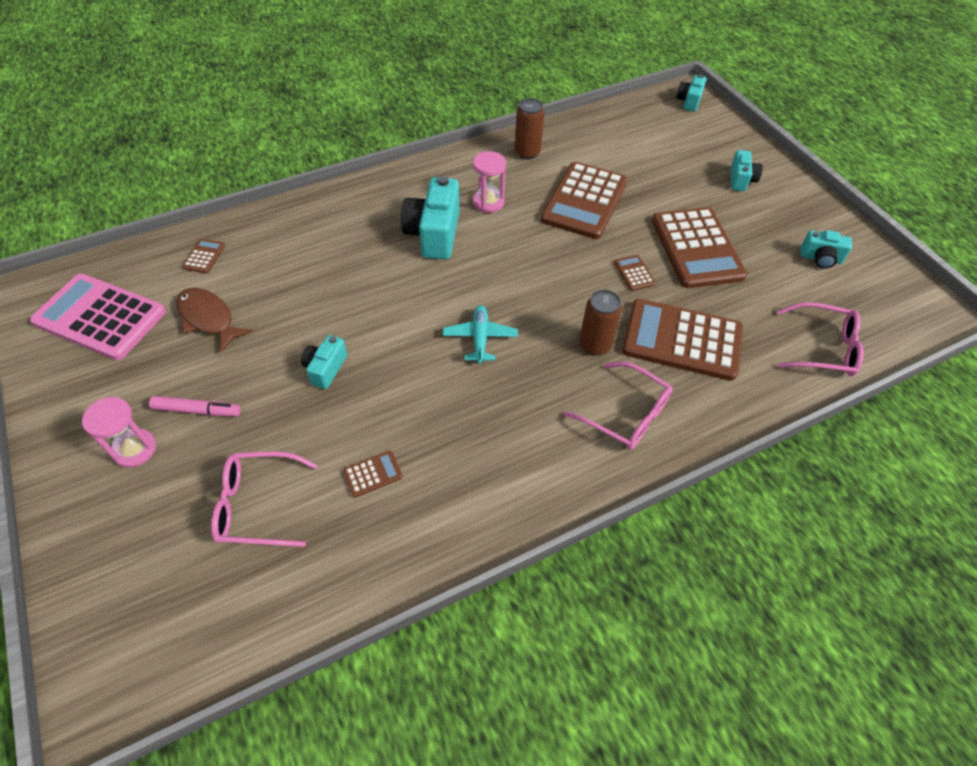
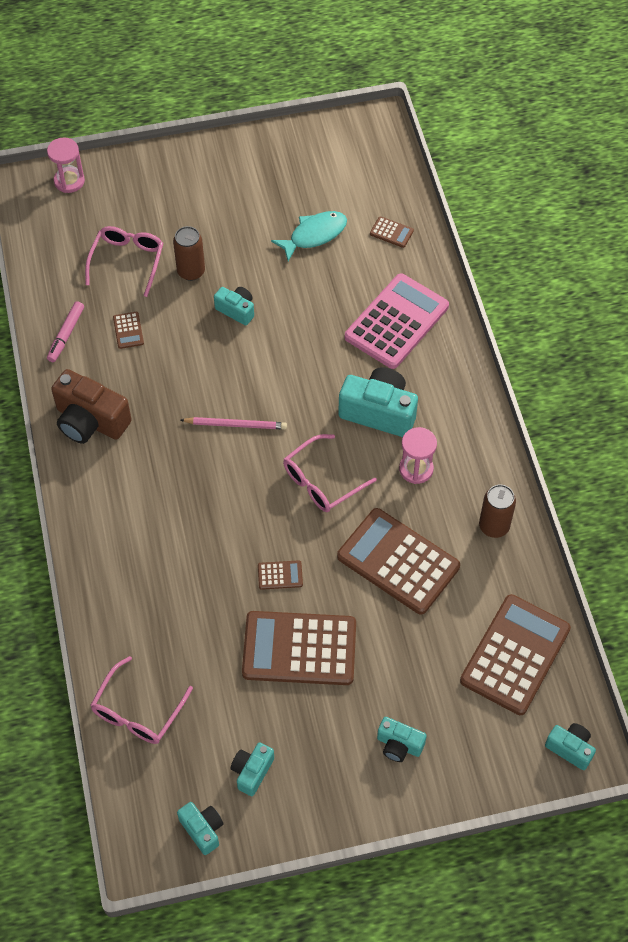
camera: 105 degrees right, 5 degrees up
pink calculator [30,274,166,360] -> pink calculator moved to [345,274,449,369]
pink hourglass [82,397,156,468] -> pink hourglass moved to [47,138,85,193]
pink marker [149,396,241,416] -> pink marker moved to [47,301,84,362]
brown fish [176,288,253,353] -> turquoise fish [271,211,347,262]
turquoise plane [443,305,518,364] -> pink pencil [181,417,287,430]
pink glasses [564,362,673,450] -> pink glasses moved to [283,434,377,512]
brown can [579,290,622,356] -> brown can moved to [173,226,205,281]
brown calculator [622,299,743,381] -> brown calculator moved to [460,594,571,715]
none -> brown camera [51,369,132,444]
none -> turquoise camera [177,802,224,855]

